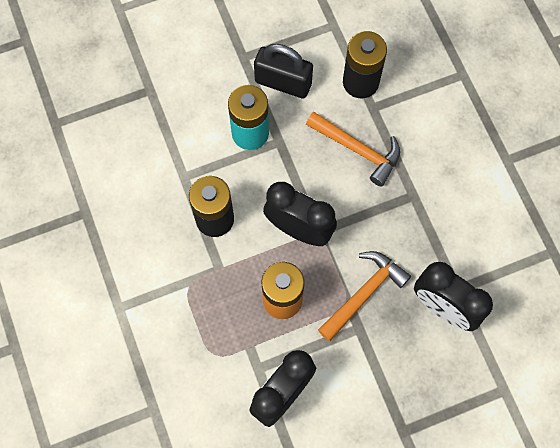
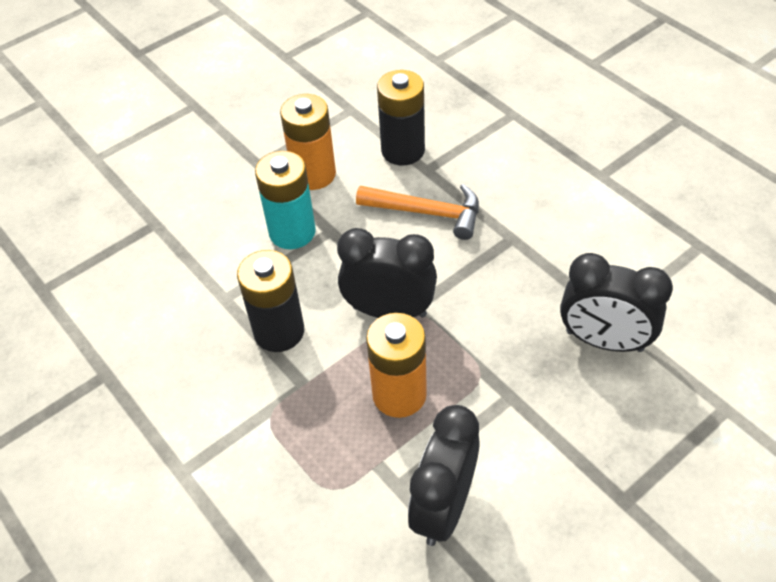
camera: 15 degrees left, 20 degrees down
black padlock [254,44,313,99] -> orange battery [280,94,336,190]
orange hammer [318,251,411,341] -> none

